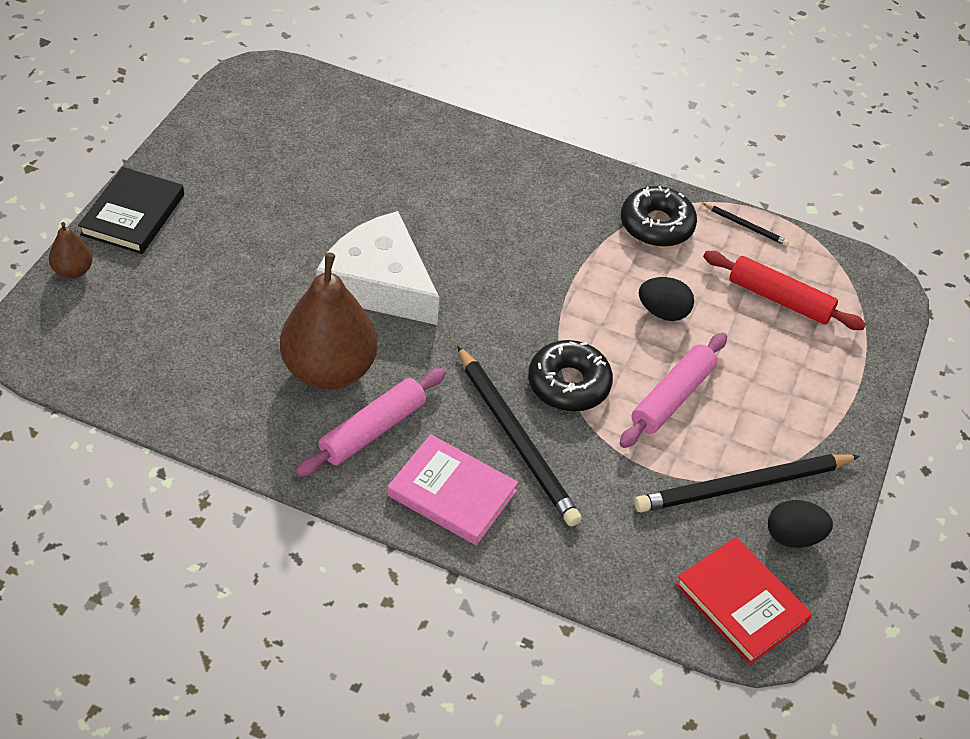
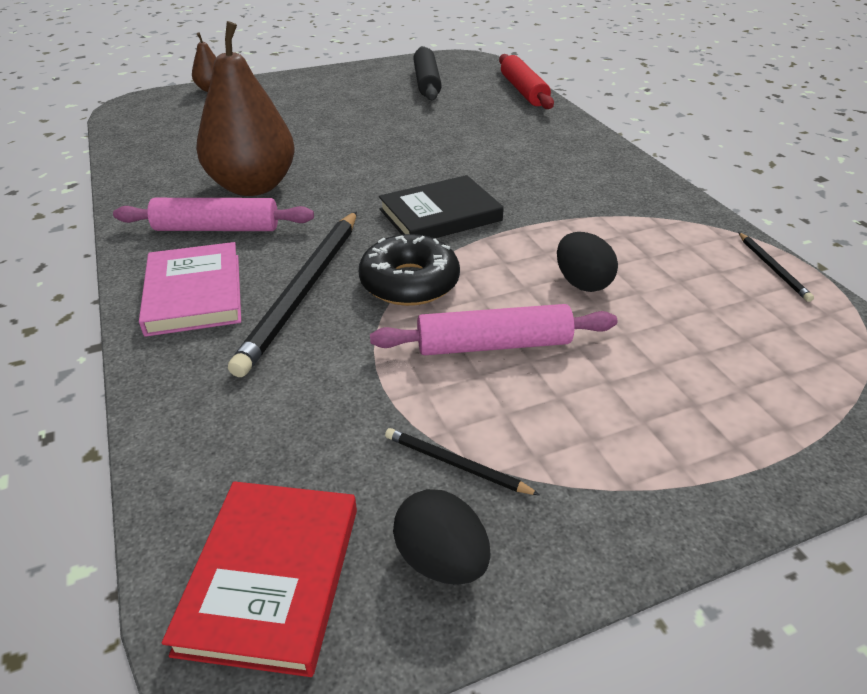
camera: 50 degrees right, 10 degrees down
black book [78,167,184,254] -> black book moved to [379,175,504,238]
white cheese [316,211,439,325] -> none
black donut [621,186,697,247] -> none
black pencil [634,454,860,512] -> black pencil [385,428,540,495], size x0.45
red rolling pin [703,251,866,330] -> red rolling pin moved to [499,54,554,109]
none -> black rolling pin [413,46,442,100]

